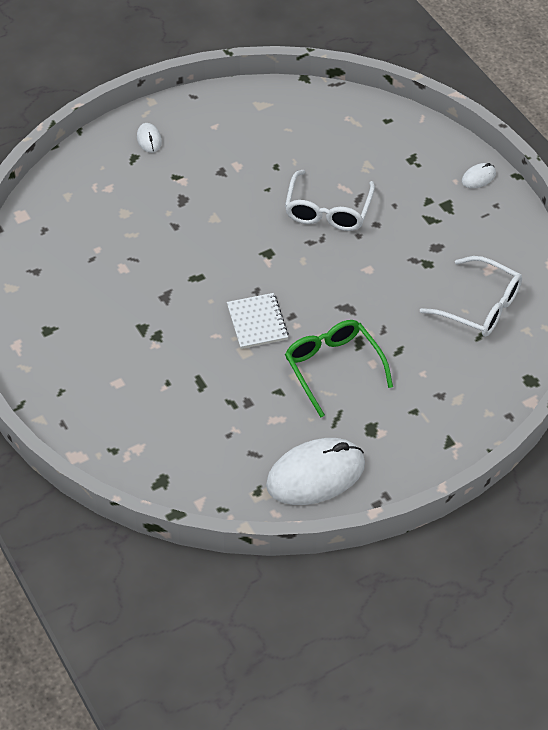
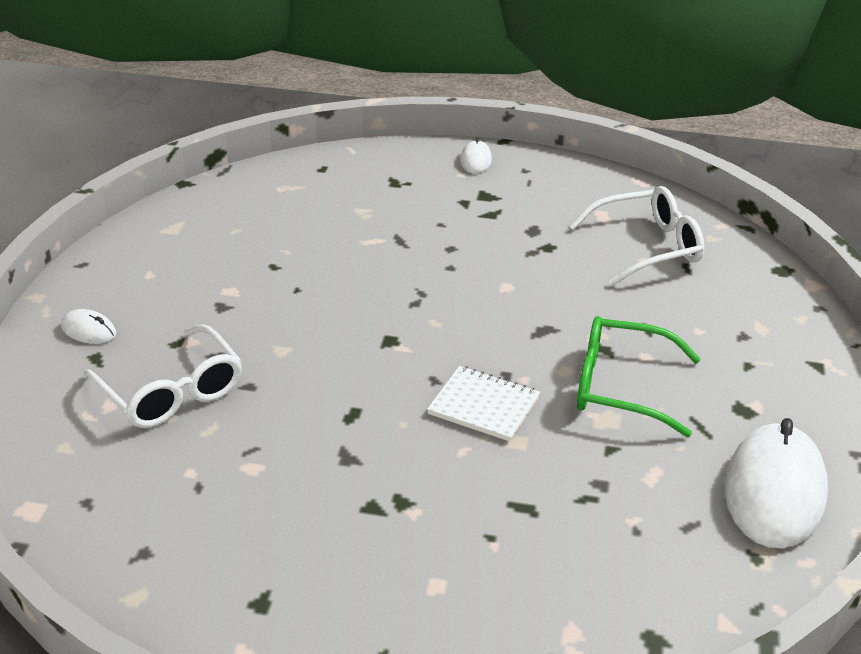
camera: 50 degrees left, 15 degrees down
white glasses [285,170,375,231] -> white glasses moved to [83,324,242,428]

